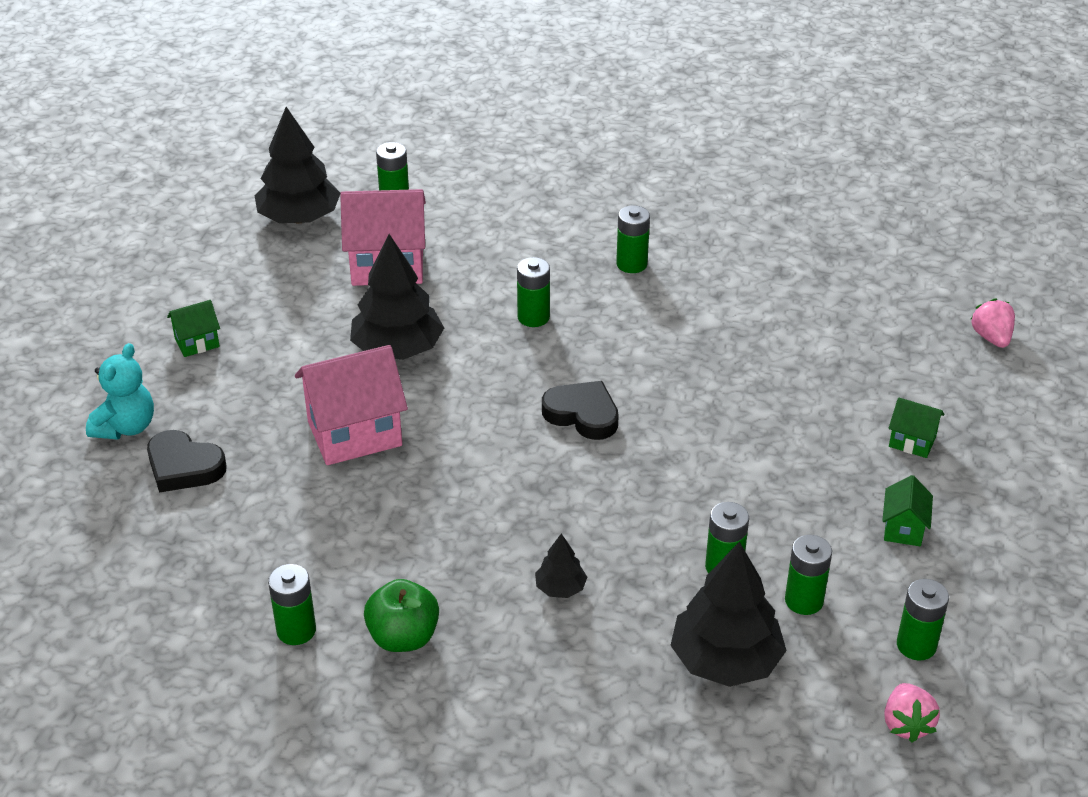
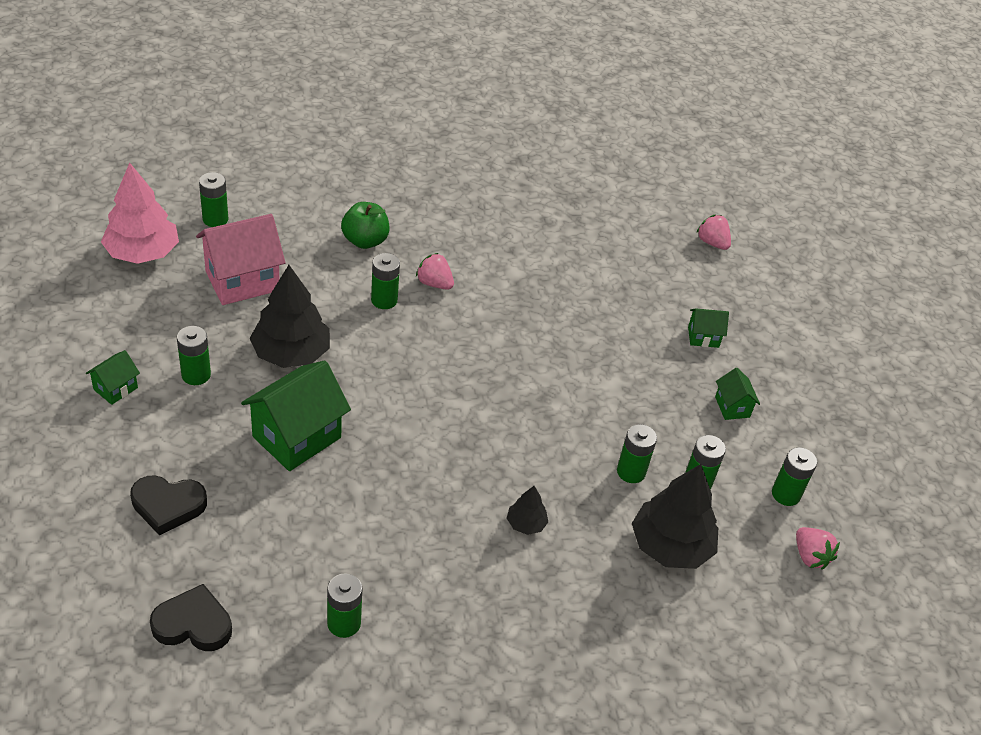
camera: 30 degrees left, 5 degrees up
turquoise teddy bear [86,343,154,440] -> none
black tree [255,107,341,223] -> pink tree [101,162,179,264]
pink house [295,345,408,465] -> green house [241,360,351,471]
green apple [364,579,439,652] -> green apple moved to [341,202,389,249]
black heart [542,381,619,440] -> black heart moved to [150,584,232,651]
green battery [616,205,650,273] -> green battery moved to [177,326,211,385]
none -> pink strawberry [416,253,454,290]

